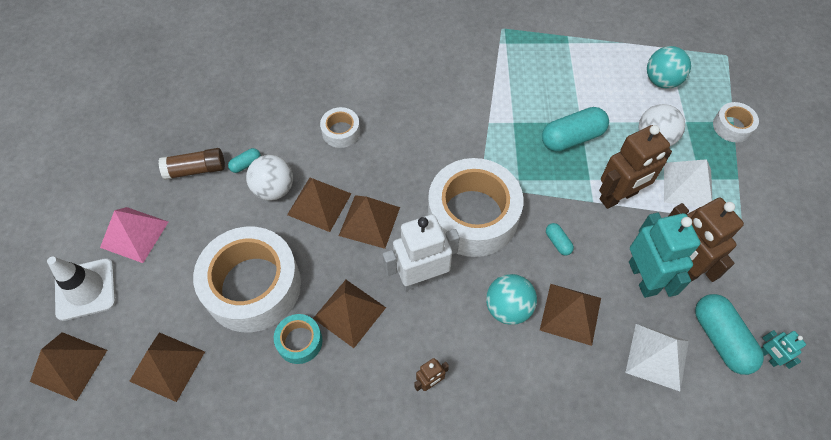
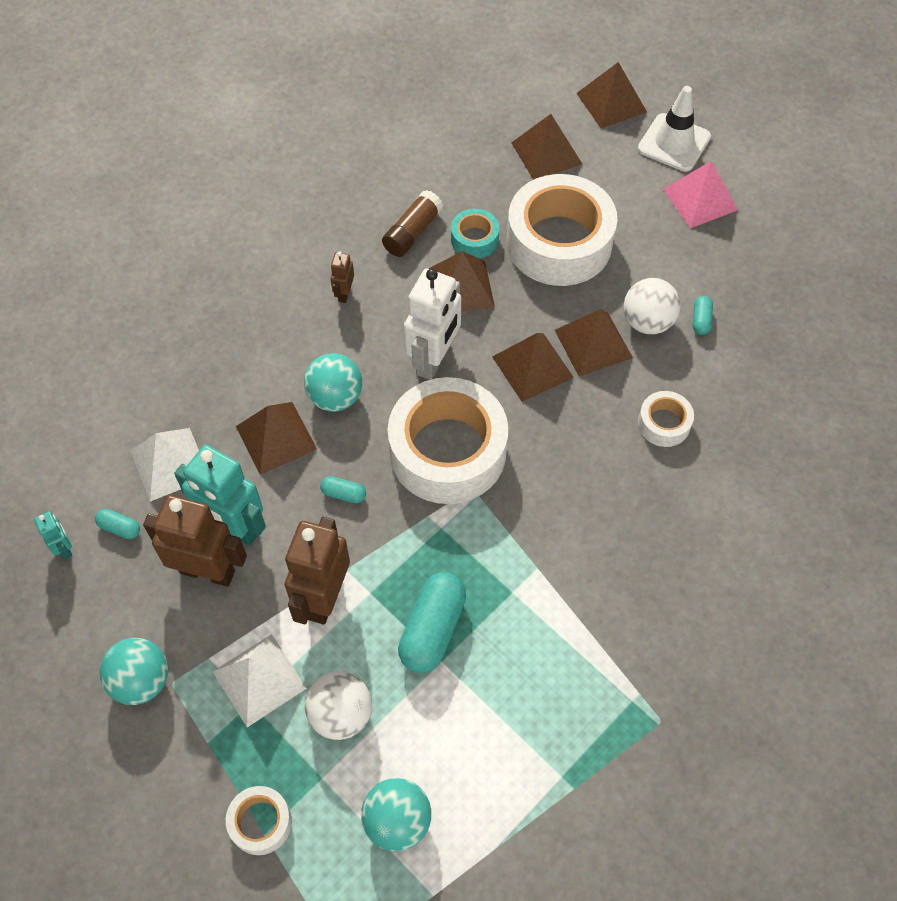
camera: 135 degrees right, 0 degrees up
brown glue stick [158,148,225,180] -> brown glue stick moved to [382,190,443,257]
turquoise capsule [695,294,764,375] -> turquoise capsule [95,509,140,539], size x0.47
turquoise robot [761,330,806,369] -> turquoise robot turned 45 degrees clockwise [34,511,72,560]
none -> turquoise ball [100,638,168,705]

